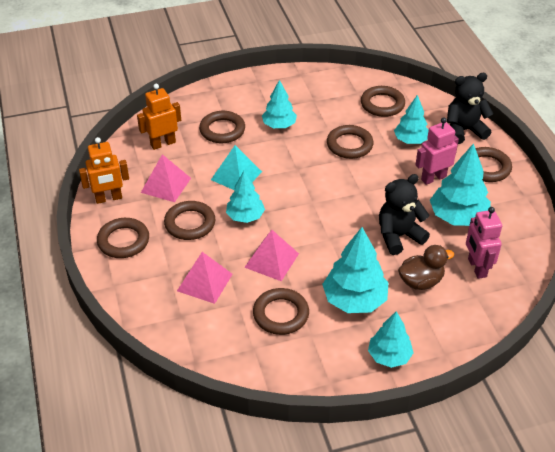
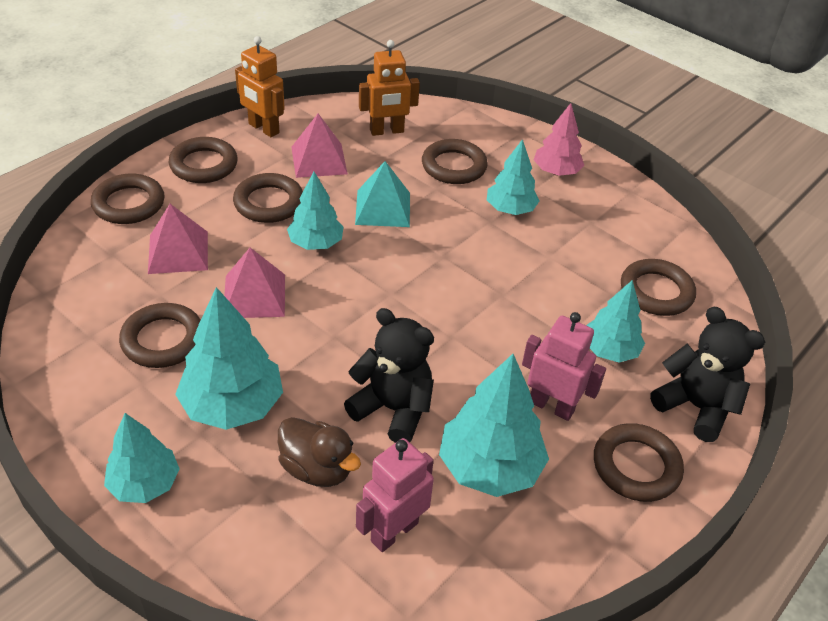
camera: 55 degrees right, 0 degrees up
orange robot [137,84,181,150] -> orange robot turned 135 degrees clockwise [359,40,420,136]
brown ring [327,125,374,159] -> brown ring moved to [91,174,165,224]
none -> pink tree [534,103,584,176]

